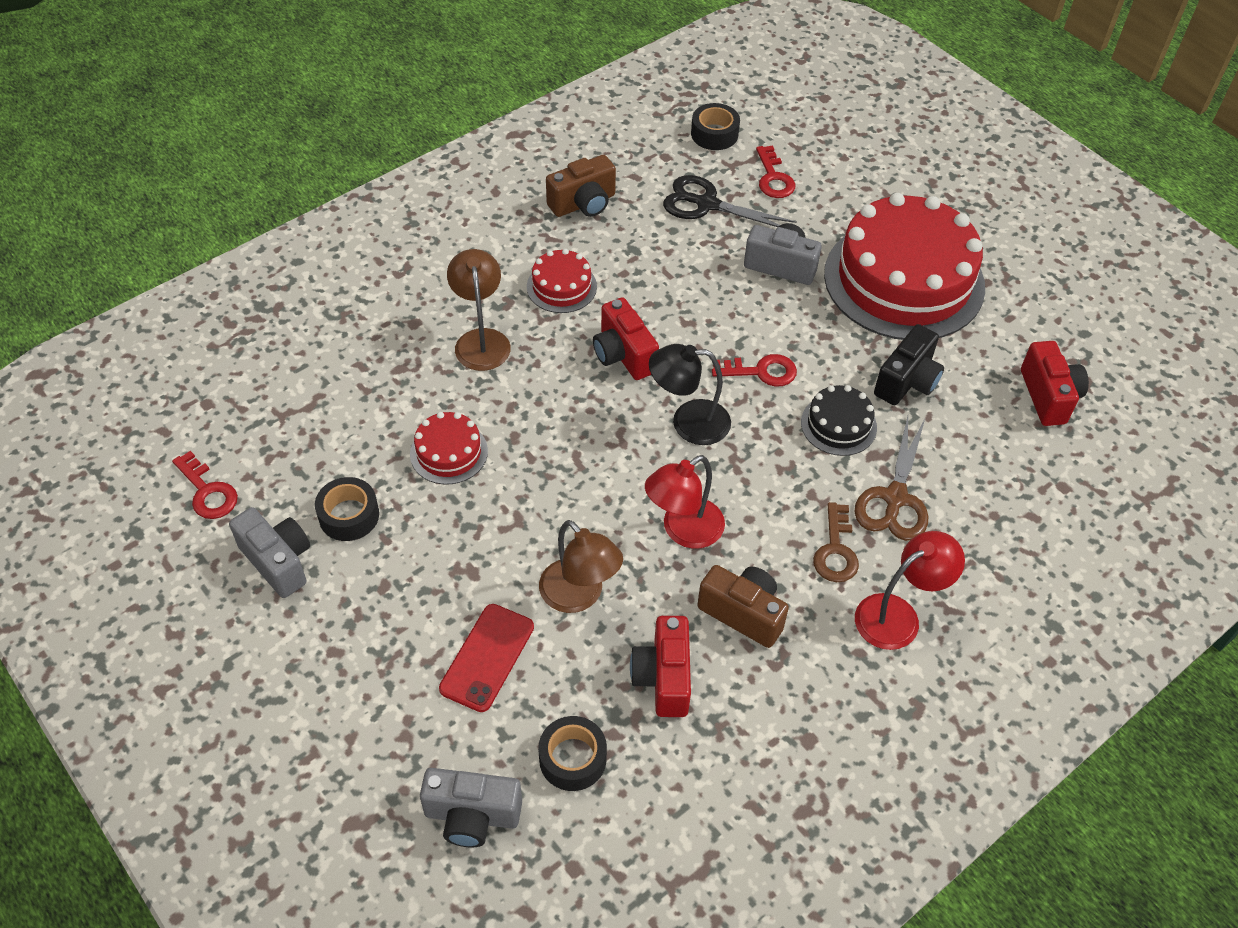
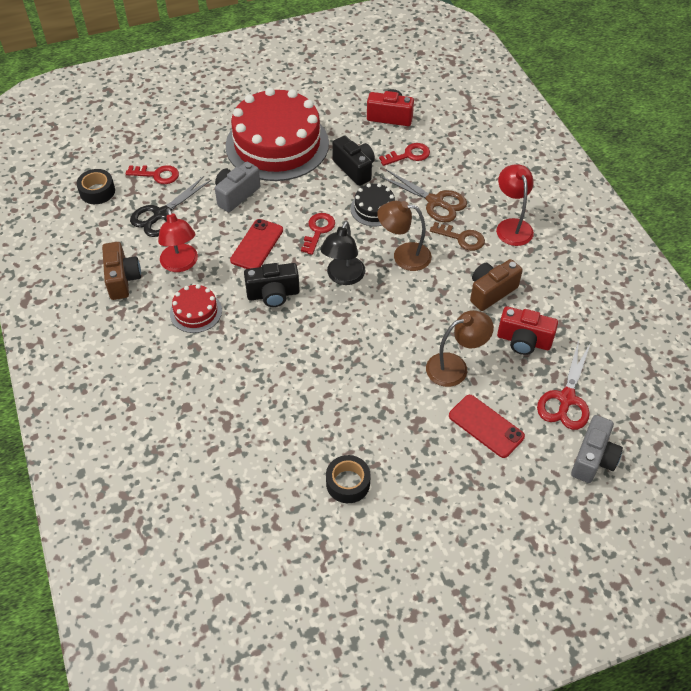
camera: 70 degrees left, 0 degrees up
red key [172,451,238,519] -> red key moved to [379,143,430,166]
grey camera [229,507,310,598] -> none
red cake [410,412,488,485] -> none
brown lamp [447,249,511,371] -> brown lamp moved to [377,201,432,271]
black tape [538,716,607,791] -> red scissors [537,340,590,430]
red camera [593,297,659,380] -> black camera [244,263,300,307]
red lamp [645,455,725,549] -> red lamp moved to [158,208,198,272]
none -> red phone [230,219,283,269]

